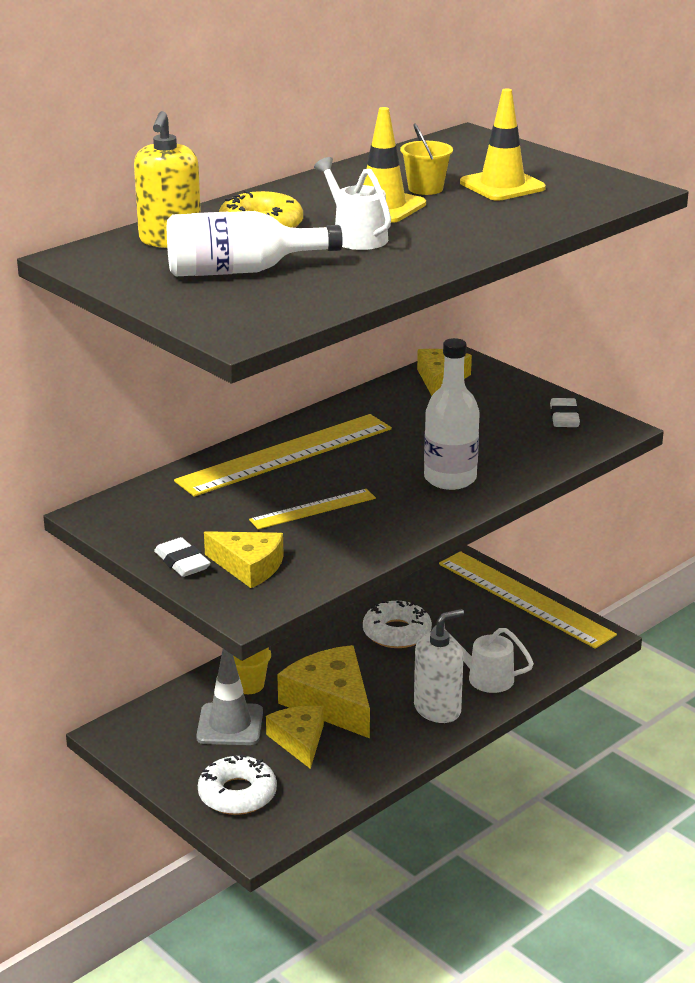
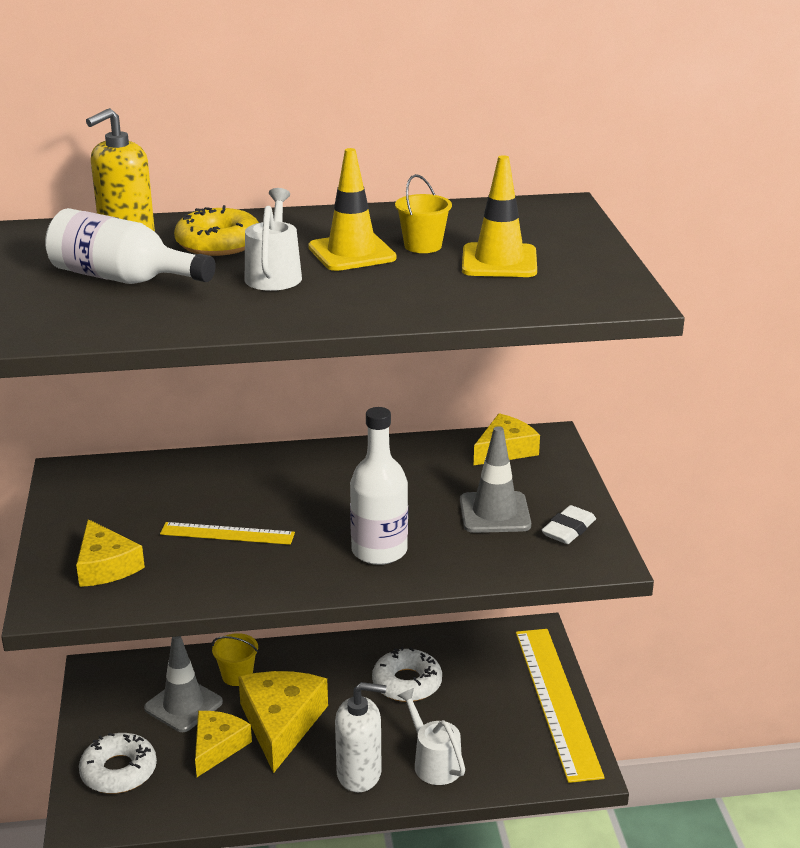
camera: 35 degrees right, 0 degrees up
white eraser [154,537,211,577] -> none
yellow ruler [174,414,392,497] -> none
none -> grey traffic cone [460,426,531,533]

